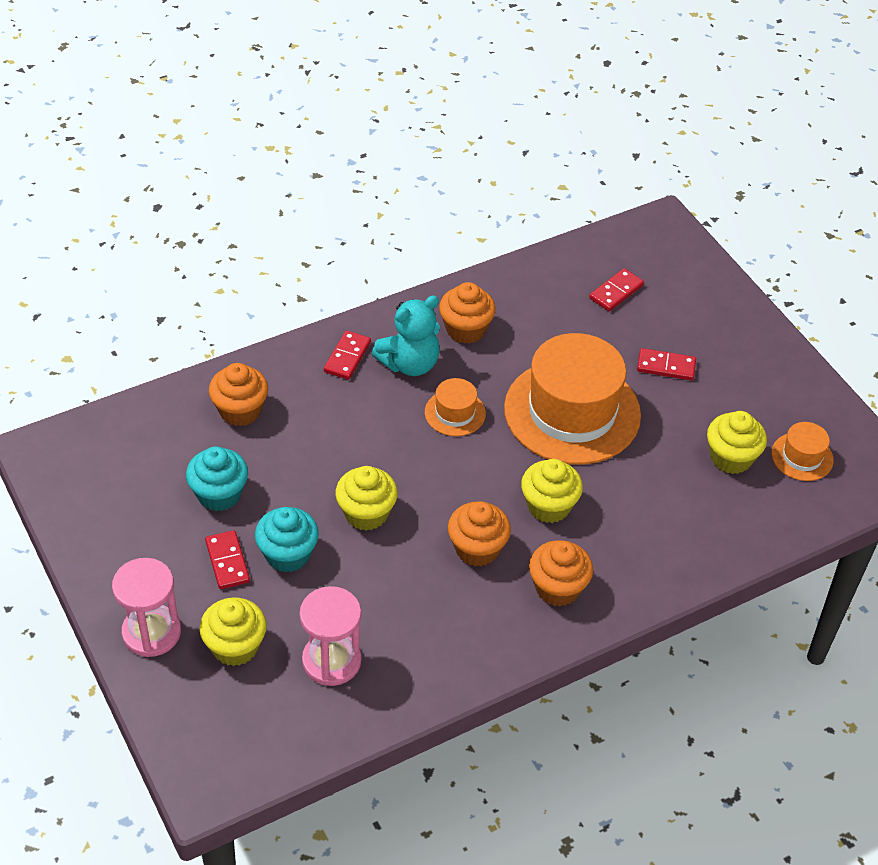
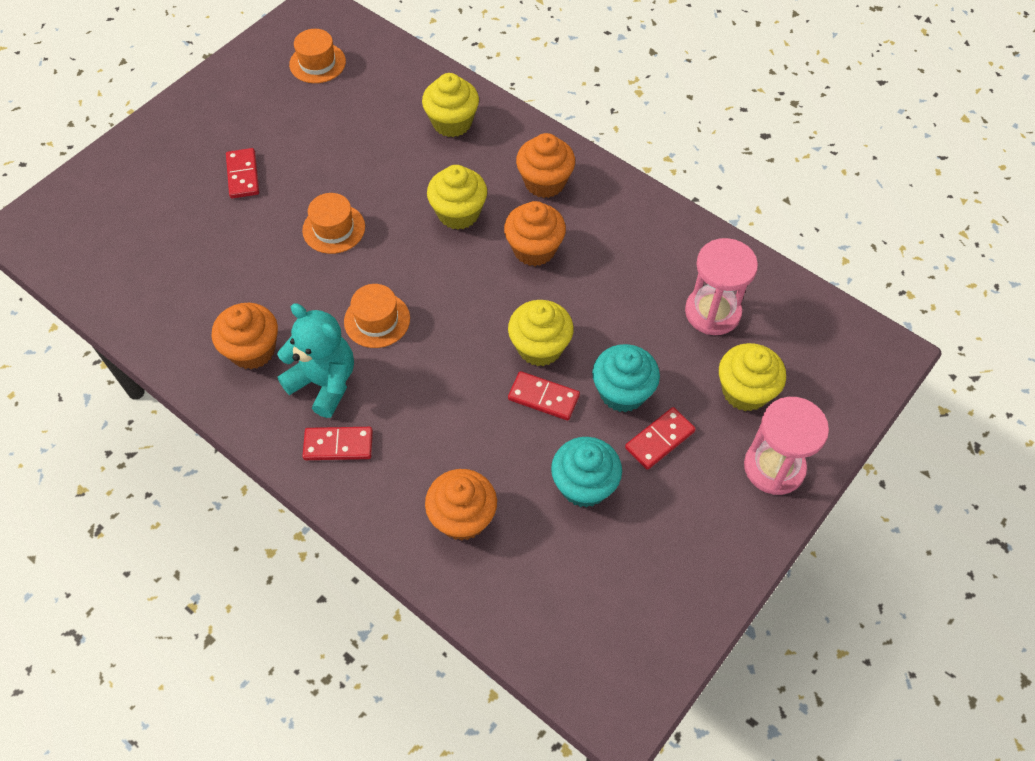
camera: 110 degrees left, 10 degrees up
orange hat [504,333,641,465] -> orange hat [302,193,365,254], size x0.45
red domino [589,268,644,311] -> red domino moved to [508,371,580,420]
yellow cupcake [707,411,767,474] -> yellow cupcake moved to [422,73,479,137]

